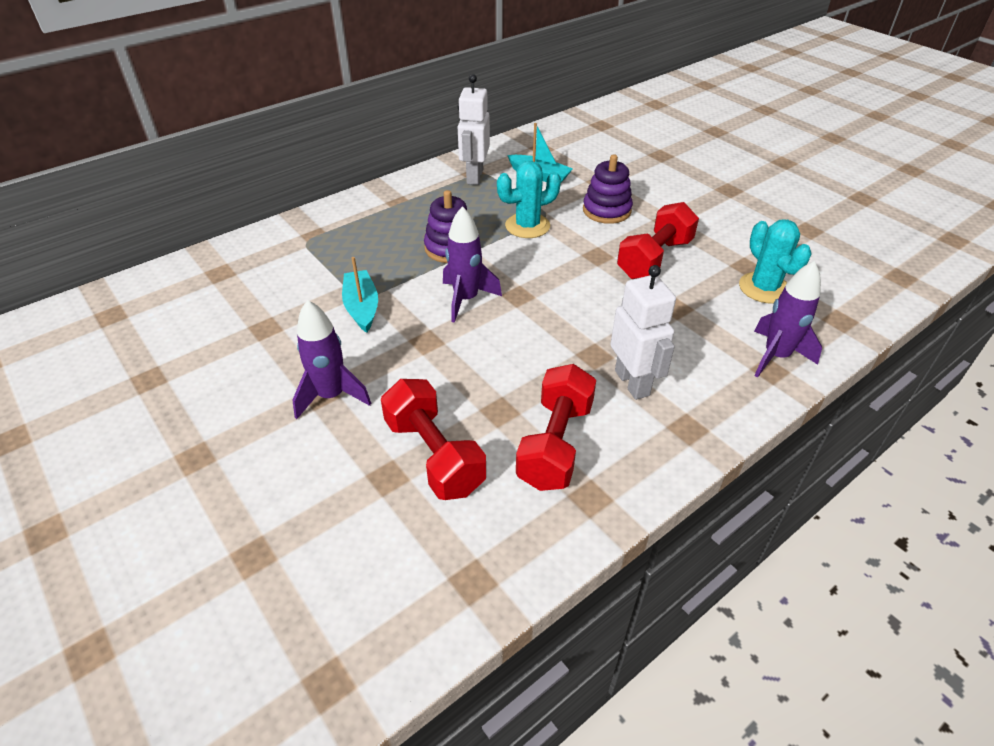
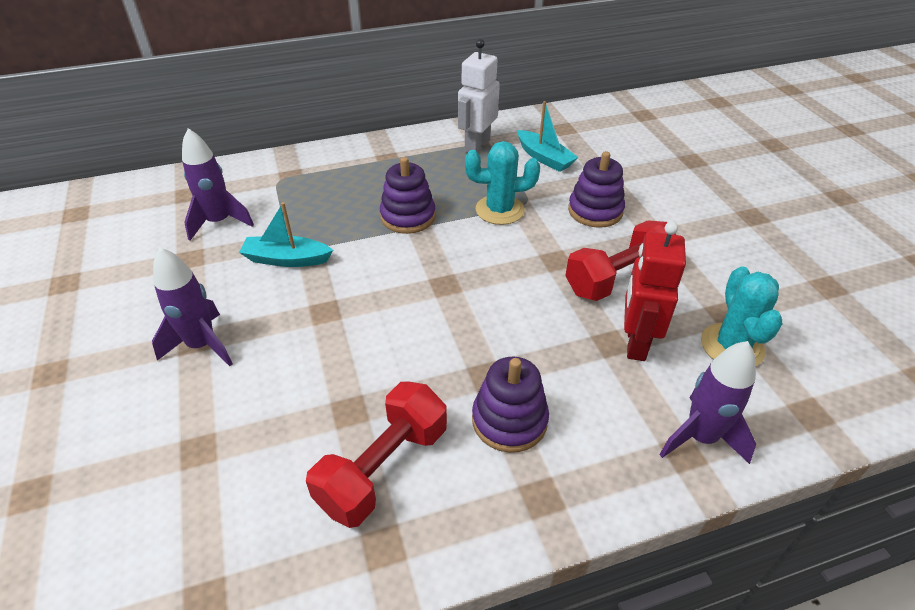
camera: 20 degrees right, 0 degrees up
turquoise boat [342,257,378,333] -> turquoise boat turned 90 degrees counterclockwise [239,202,333,267]
red dumbbell [381,379,486,500] -> none
purple rocket [443,206,502,323] -> purple rocket moved to [182,128,254,241]
white robot [610,265,676,400] -> purple stacking toy [472,357,549,453]
none -> red robot [624,222,686,361]

